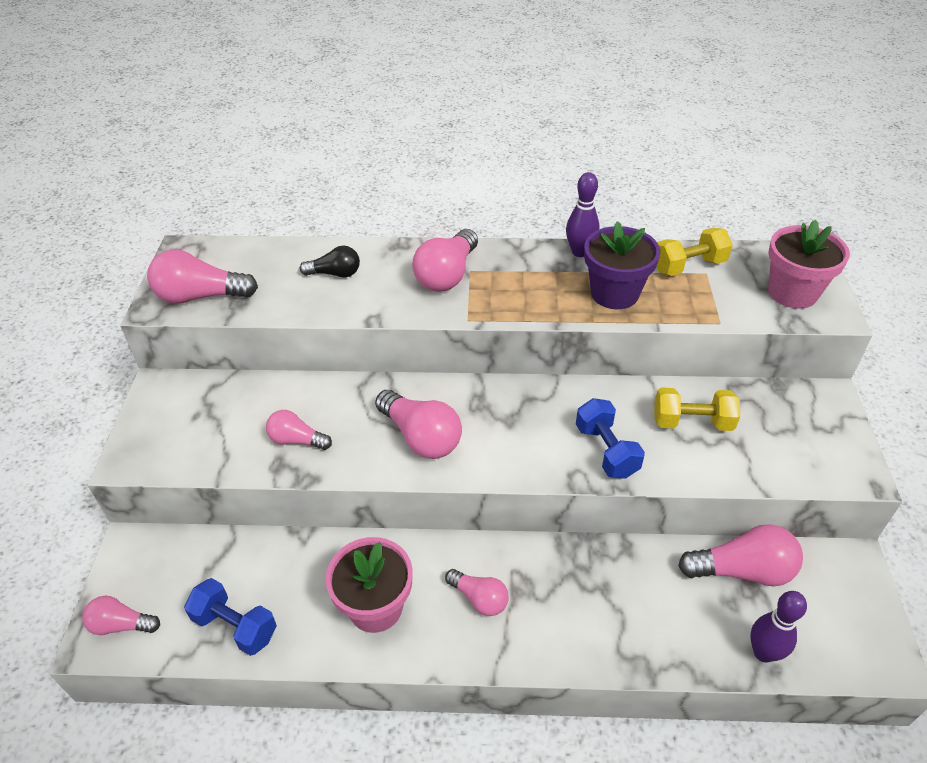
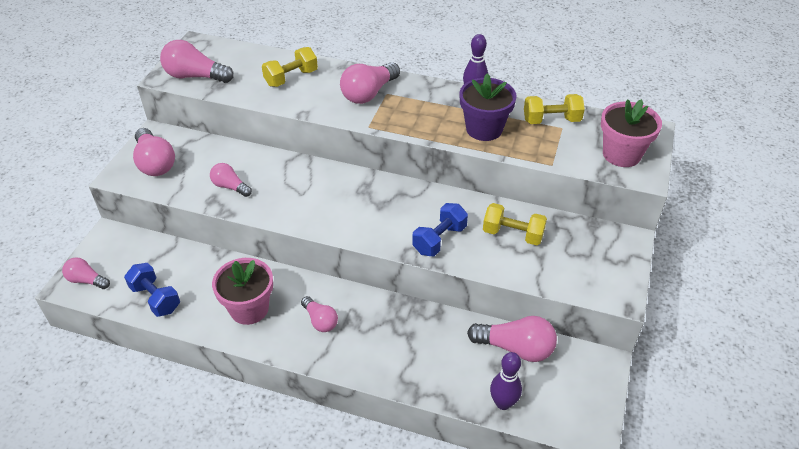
camera: 15 degrees right, 0 degrees up
black light bulb [300,245,360,278] -> yellow dumbbell [262,47,318,87]
pink light bulb [375,390,462,459] -> pink light bulb moved to [133,128,175,176]
blue dumbbell [576,398,645,479] -> blue dumbbell turned 45 degrees clockwise [412,203,468,256]

